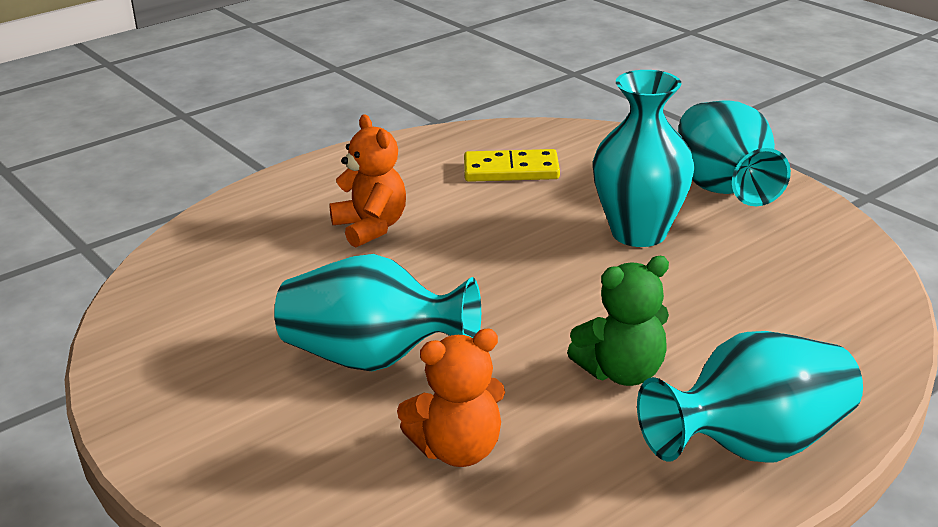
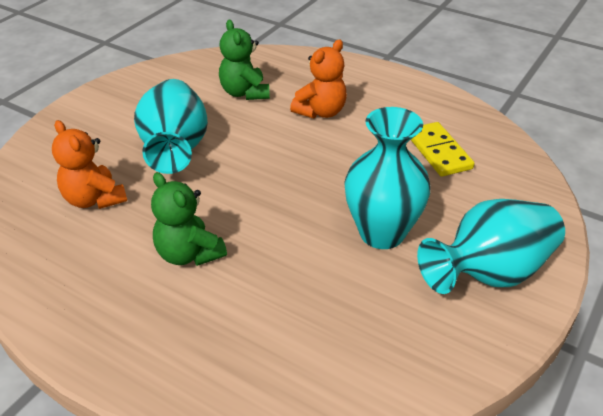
camera: 70 degrees right, 10 degrees up
turquoise vase [637,331,863,463] -> none
none -> green teddy bear [219,19,270,100]

